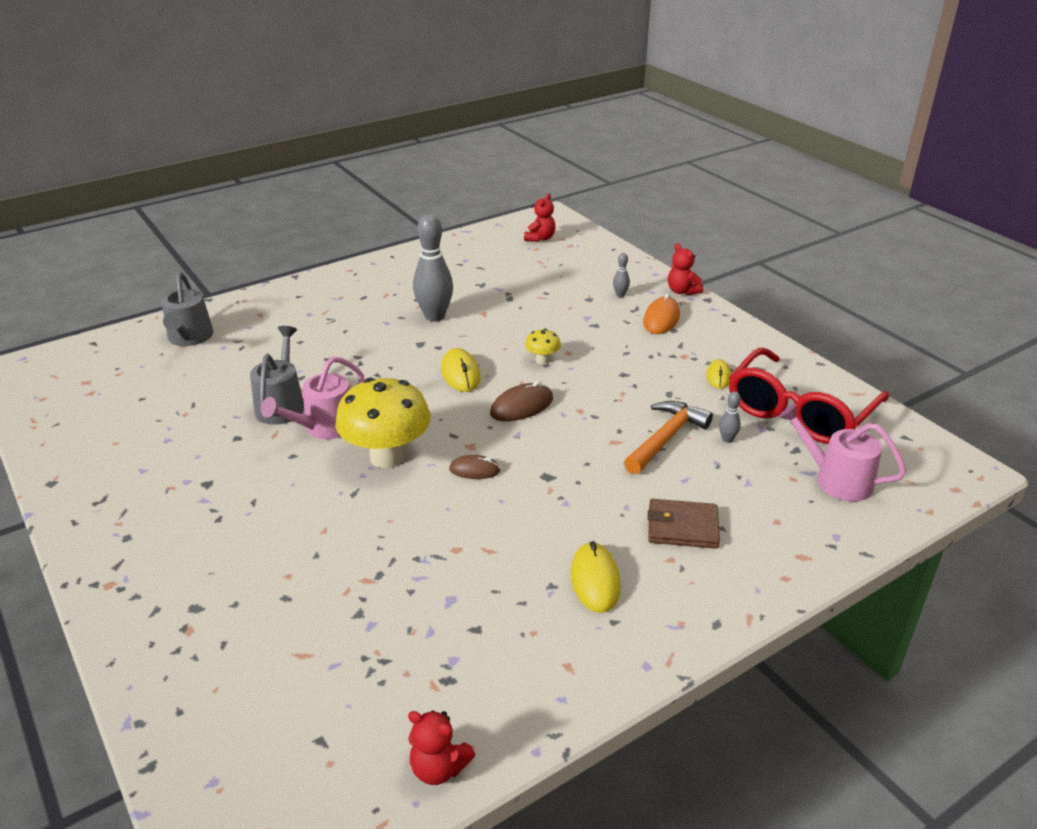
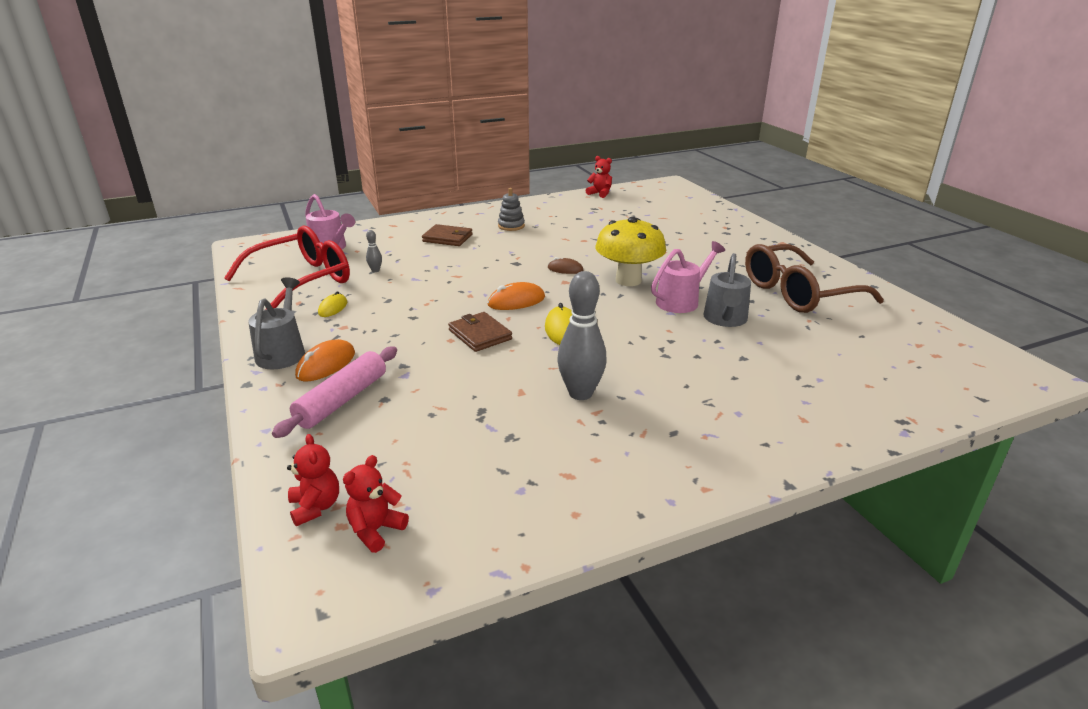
camera: 170 degrees left, 5 degrees down
grey watering can [162,272,213,346] -> grey watering can moved to [248,277,305,369]
brown mouse [490,381,553,421] -> orange mouse [487,282,545,310]
yellow mushroom [525,329,561,364] -> brown wallet [448,312,512,352]
yellow mouse [571,541,621,613] -> grey stacking toy [498,188,525,231]
grey bowling pin [613,253,630,297] -> pink rolling pin [272,347,397,438]
orange hammer [624,401,713,474] -> none
red teddy bear [668,243,703,295] -> red teddy bear moved to [287,434,339,526]
none -> brown glasses [745,244,884,313]

